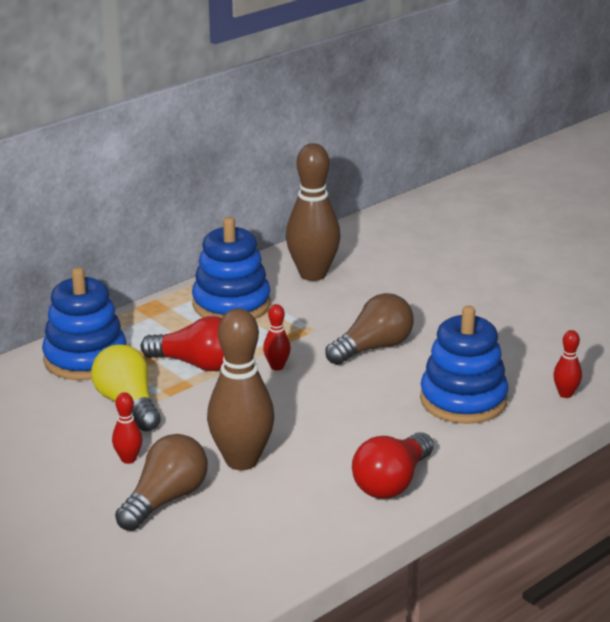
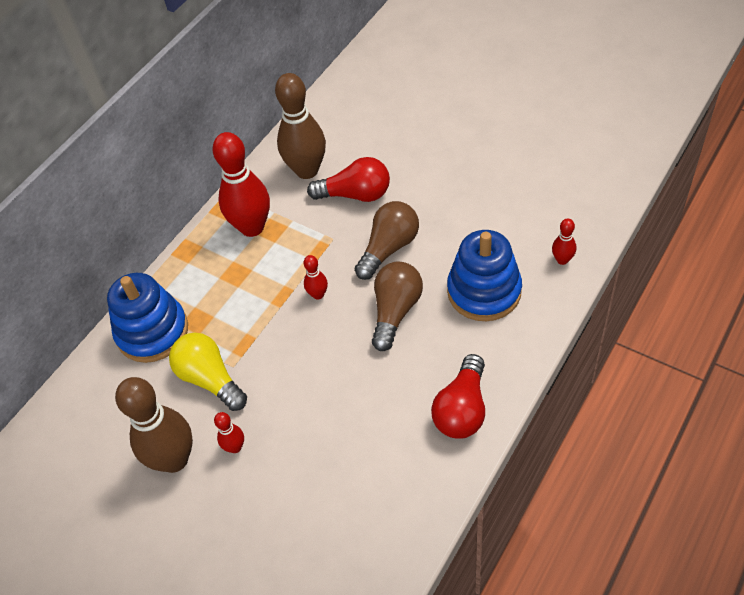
camera: 10 degrees left, 25 degrees up
brown light bulb [115,434,208,531] -> brown light bulb moved to [372,262,423,351]
red light bulb [141,316,224,371] -> red light bulb moved to [307,157,390,202]
blue stacking toy [192,217,271,319] -> red bowling pin [213,132,270,237]
brown bowling pin [207,308,275,470] -> brown bowling pin moved to [115,377,193,473]

